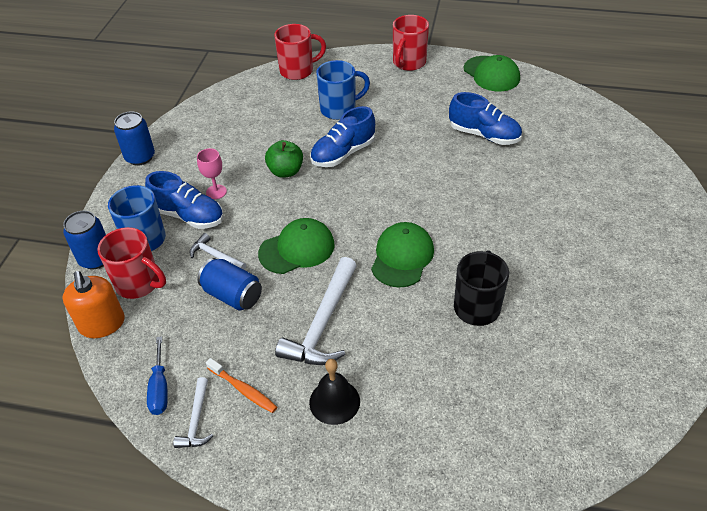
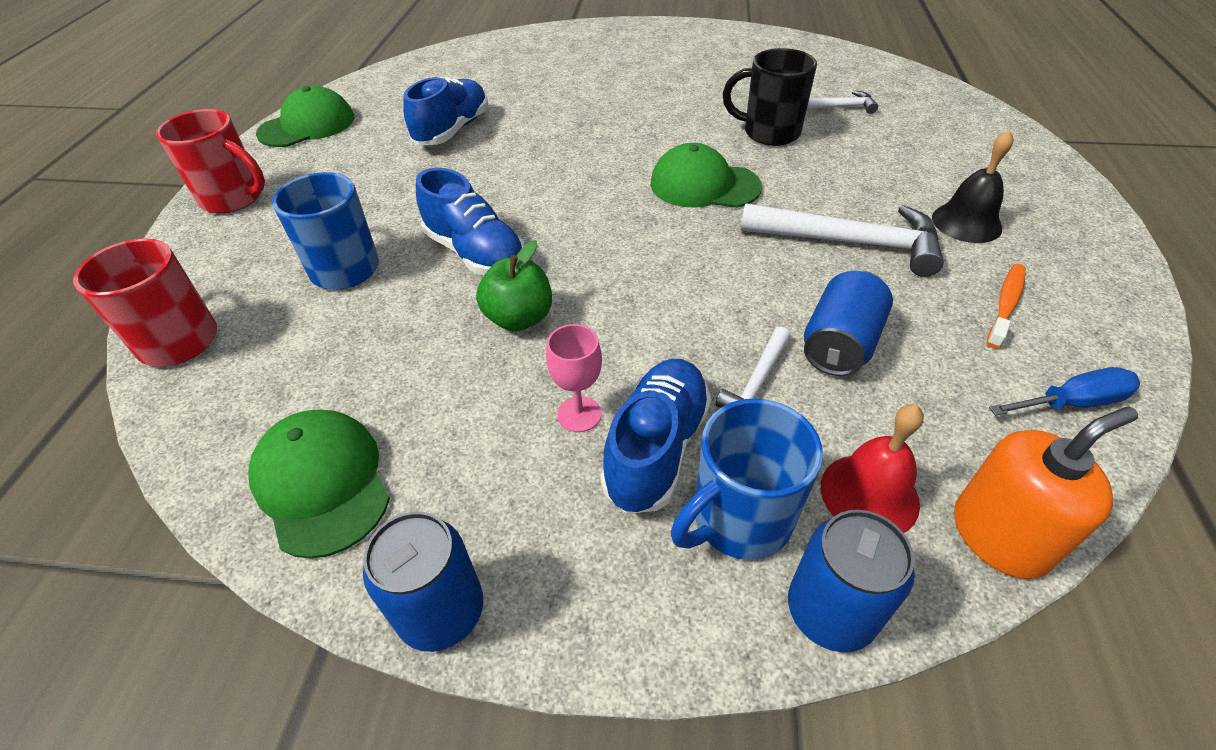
camera: 95 degrees left, 0 degrees up
red mug [97,227,166,299] -> red bell [821,404,924,533]
white hammer [173,377,213,448] -> white hammer moved to [807,90,878,114]
green cap [258,218,335,274] -> green cap moved to [248,410,390,559]

